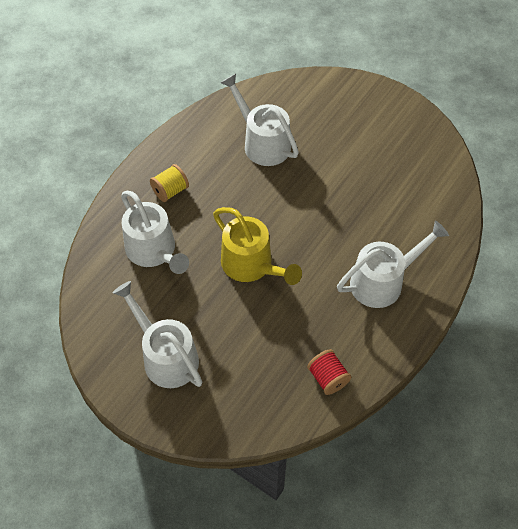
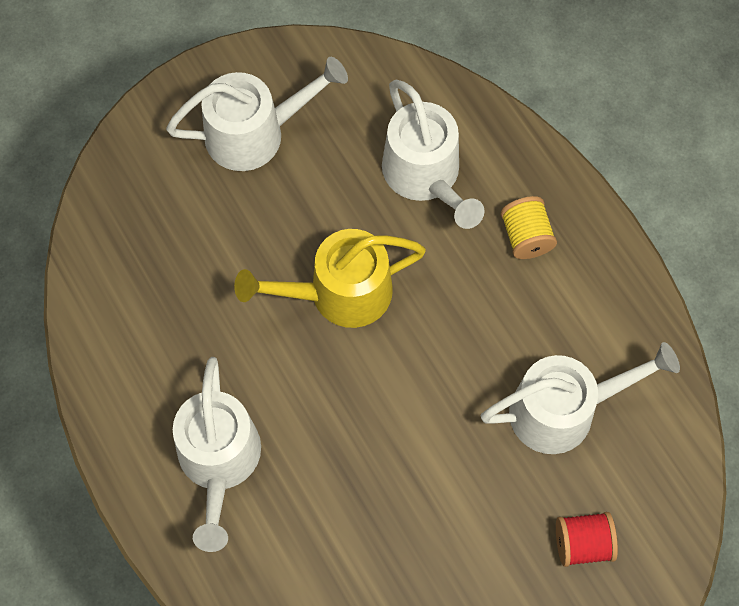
camera: 115 degrees right, 10 degrees up
white watering can [121,191,189,274] -> white watering can turned 105 degrees counterclockwise [382,79,485,229]
red spool [307,349,351,395] -> red spool moved to [556,512,618,567]

